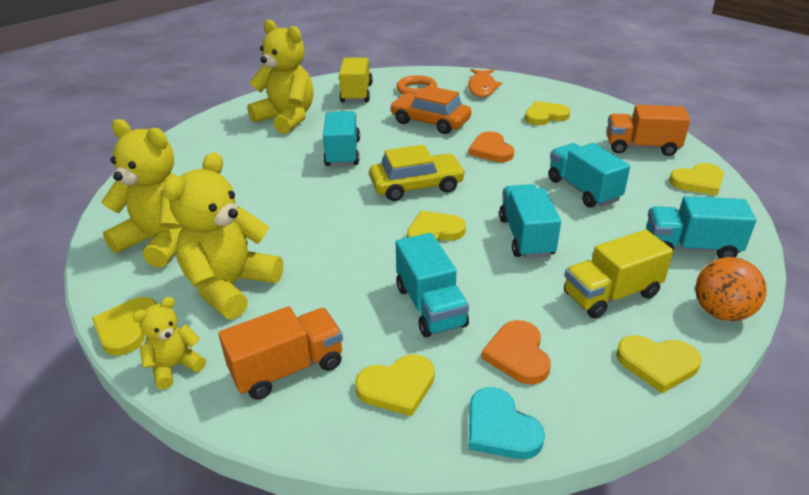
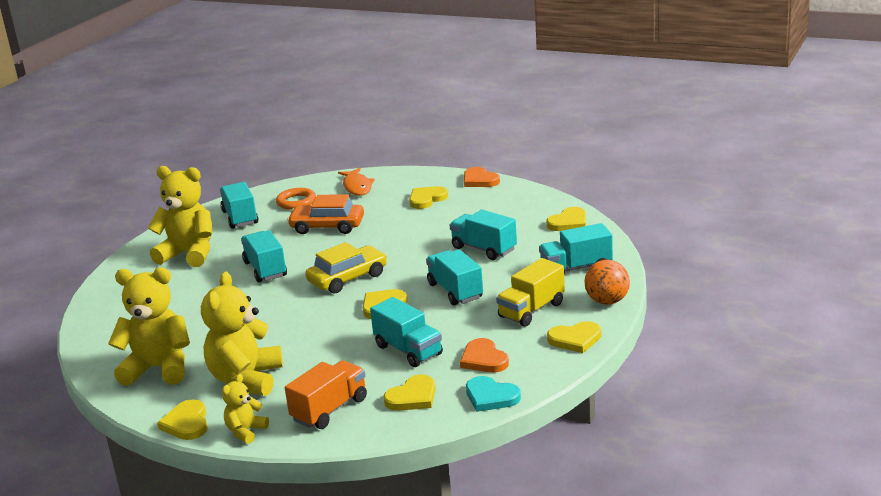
camera: 20 degrees left, 10 degrees down
yellow truck [339,58,373,103] -> turquoise truck [220,182,258,229]
orange heart [468,131,514,162] -> orange heart moved to [464,167,500,187]
orange truck [607,105,690,156] -> none

